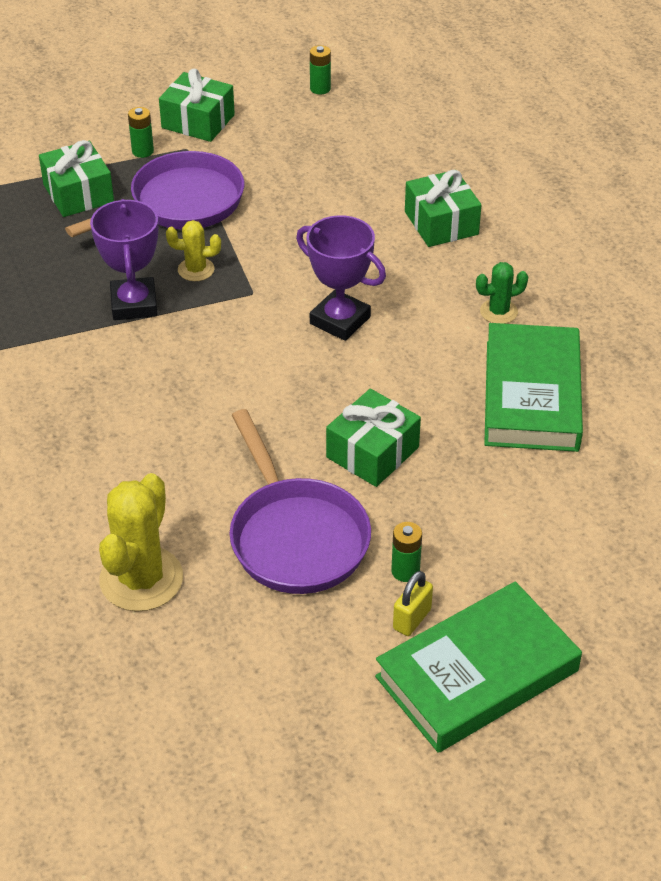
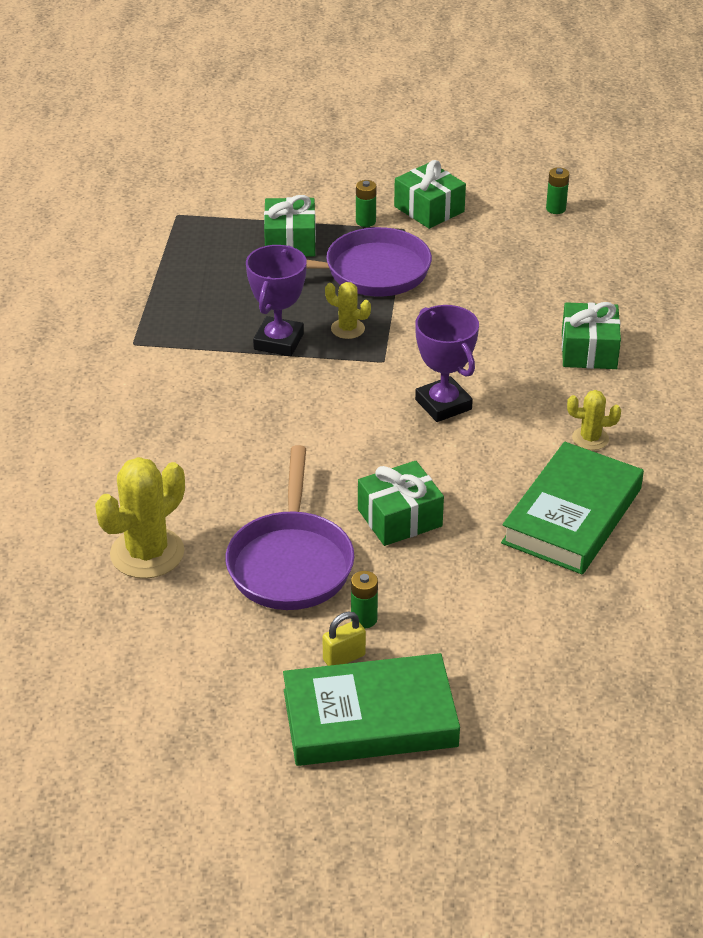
camera: 25 degrees right, 5 degrees down
green cactus [476,262,528,324] -> yellow cactus [567,390,621,450]

